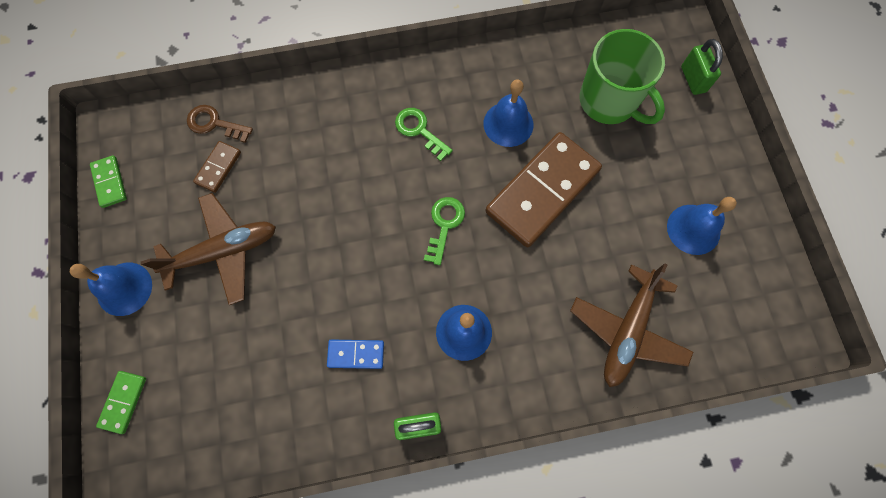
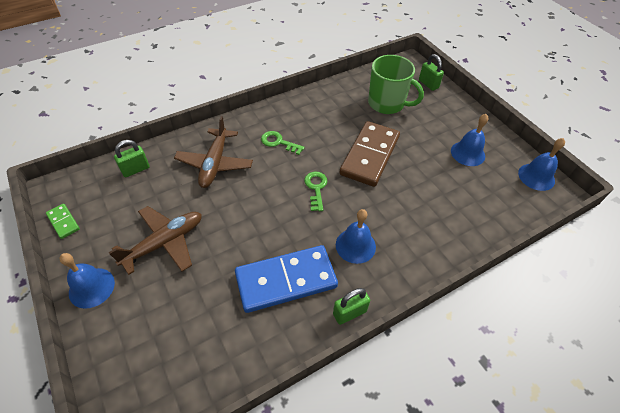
camera: 20 degrees left, 20 degrees down
green domino [96,371,146,434] -> none
brown key [187,105,253,143] -> green padlock [114,140,150,177]
brown domino [193,141,241,193] -> none
blue domino [327,339,384,369] -> blue domino [235,245,338,313], size x2.26
blue bell [483,79,533,147] -> blue bell moved to [518,138,565,191]
brown plane [570,263,693,387] -> brown plane moved to [174,116,253,188]

